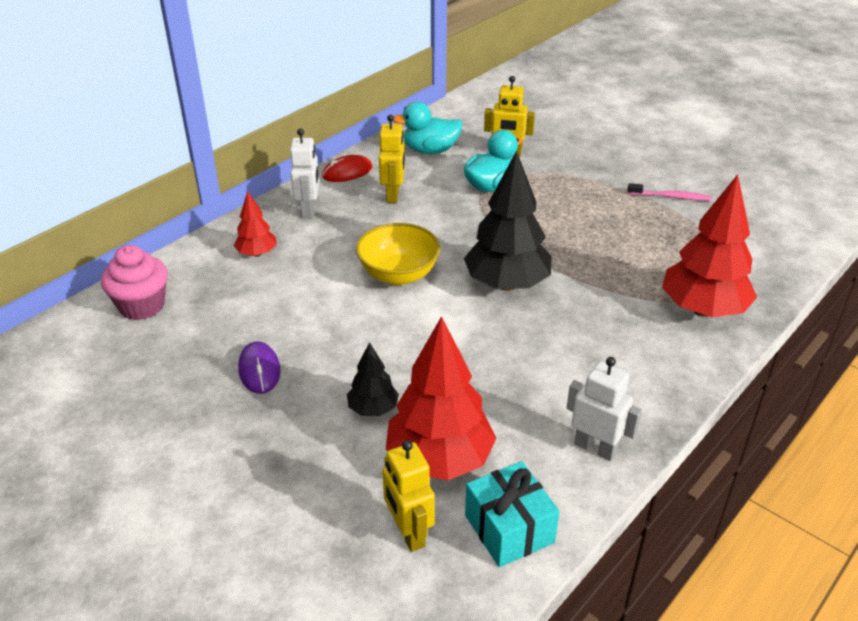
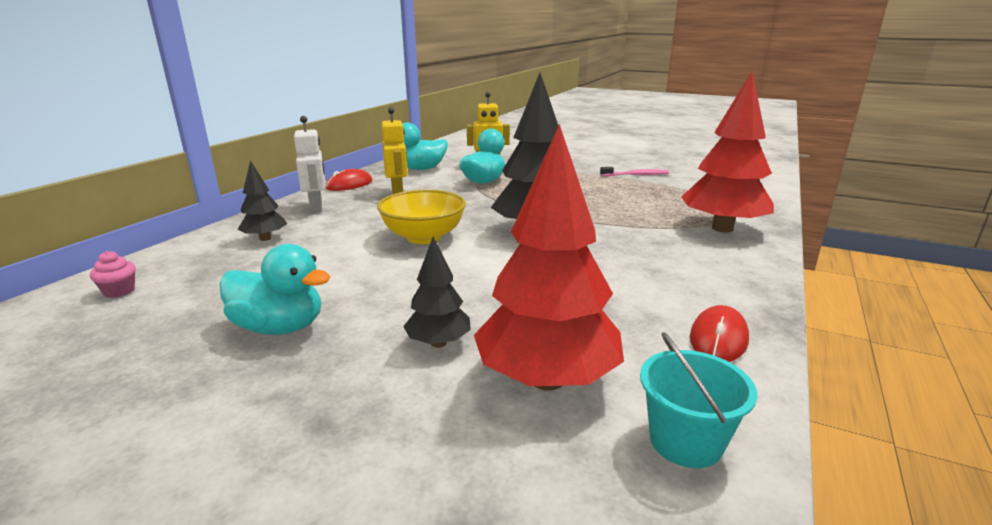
camera: 15 degrees left, 15 degrees down
pink cupcake [101,245,168,320] -> pink cupcake [90,251,136,298], size x0.49
red tree [234,191,277,257] -> black tree [237,160,287,241]
purple mouse [238,341,281,394] -> turquoise duck [219,244,331,335]
yellow robot [382,440,435,552] -> none
turquoise gift [465,461,560,567] -> turquoise bucket [640,332,757,468]
white robot [567,357,642,461] -> red mouse [690,305,749,362]

